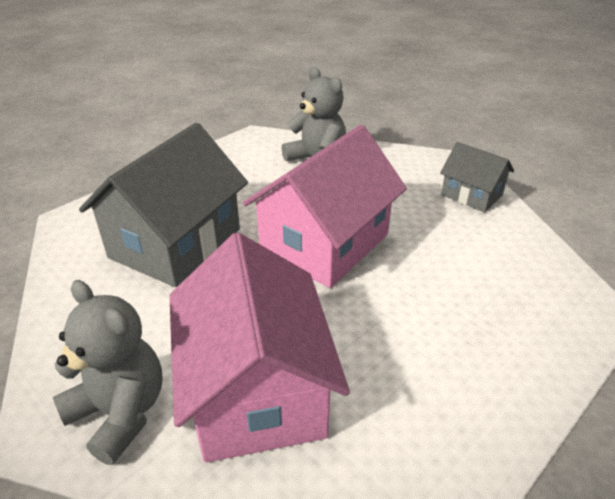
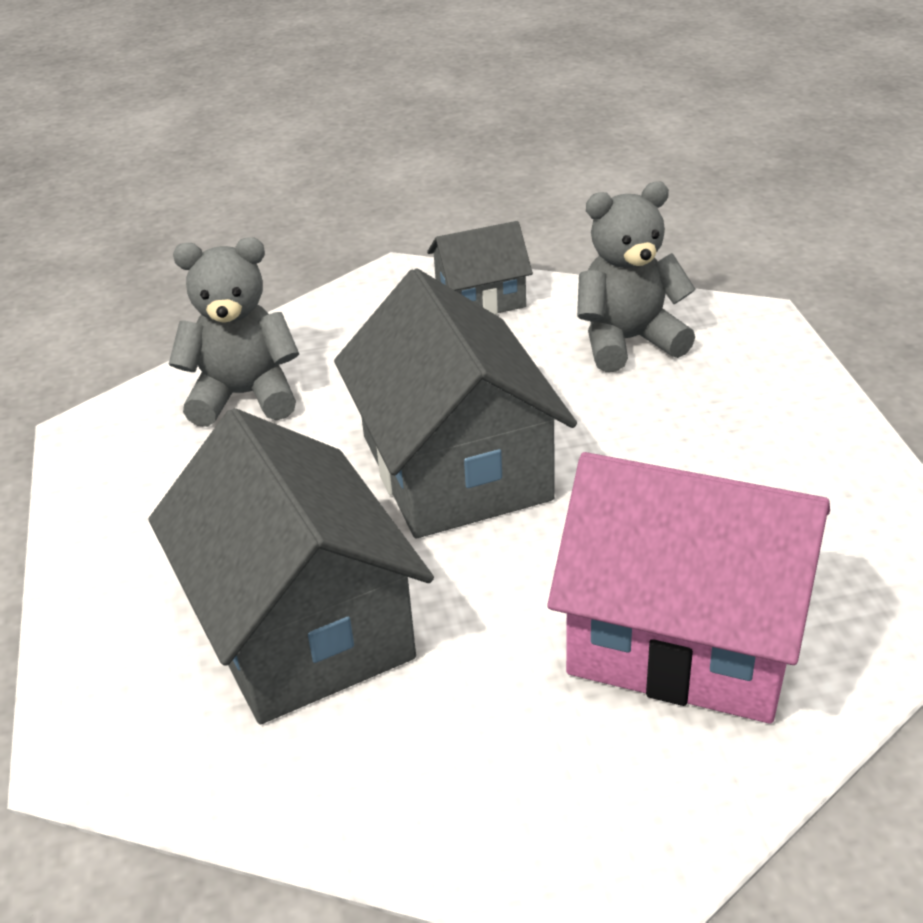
camera: 55 degrees left, 0 degrees up
grey teddy bear [53,280,163,465] -> grey teddy bear moved to [577,181,696,372]
pink house [243,125,407,288] -> grey house [334,268,577,538]

